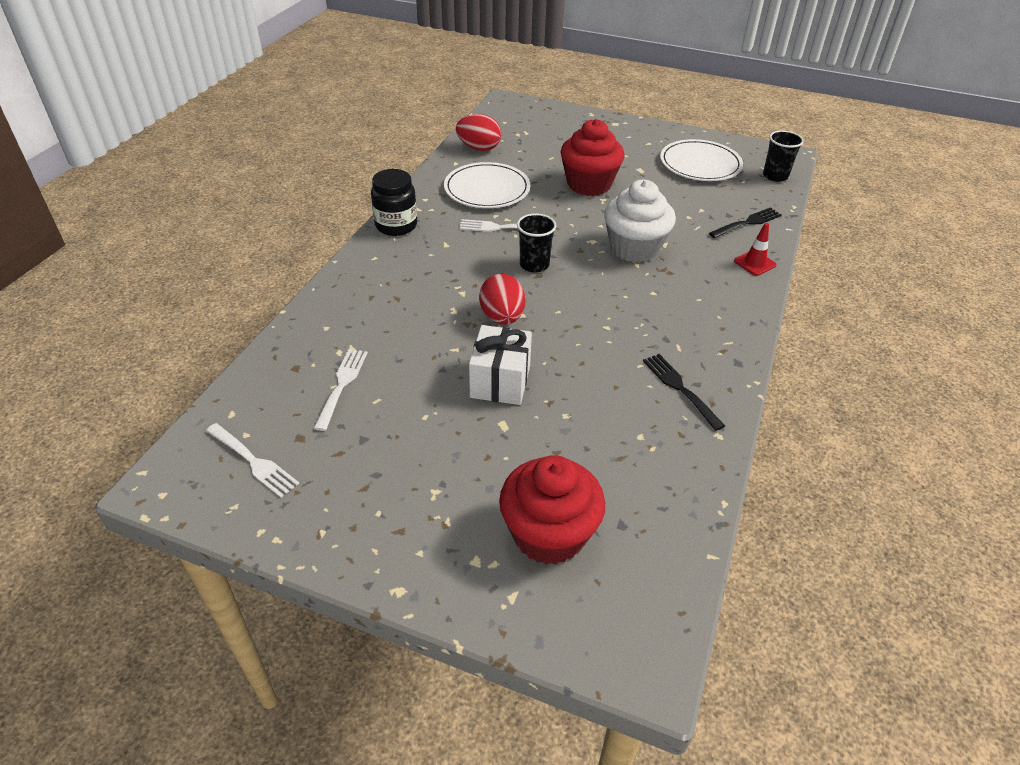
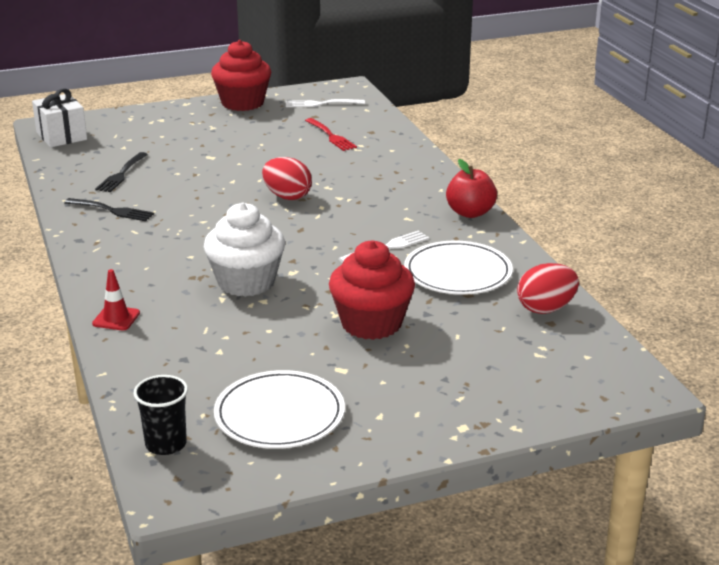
camera: 140 degrees right, 15 degrees down
white fork [314,349,368,431] -> red fork [305,118,357,151]
black jar [371,169,417,236] -> red apple [446,159,497,218]
white gift [469,325,532,405] -> white gift moved to [32,89,87,147]
red cupcake [499,455,605,565] -> red cupcake moved to [211,40,271,111]
black cup [517,213,556,272] -> none
black fork [709,207,782,238] -> black fork moved to [95,152,148,192]

